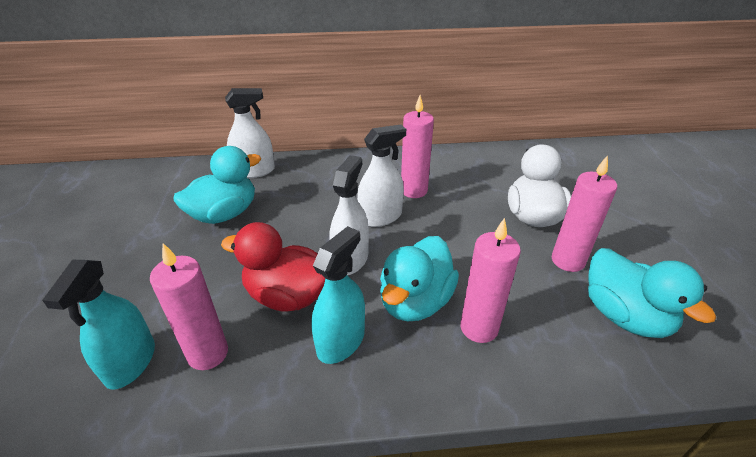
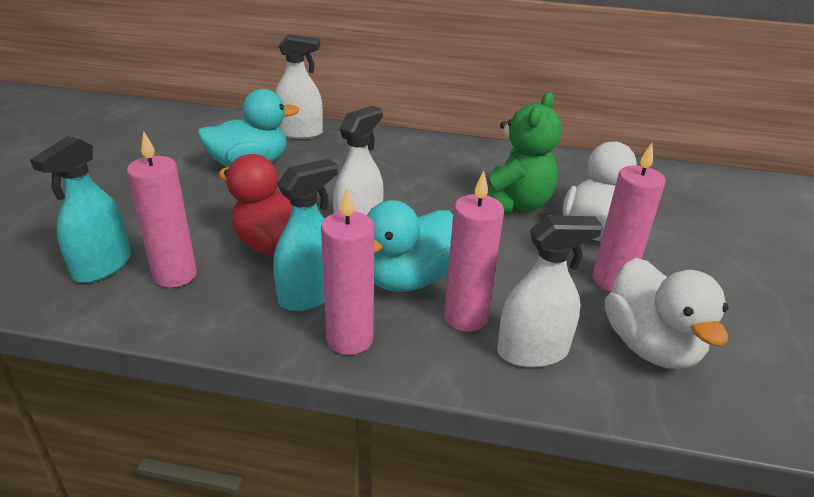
camera: 15 degrees right, 5 degrees down
white spray bottle [357,124,406,227] -> white spray bottle moved to [497,215,603,368]
pink candle [401,95,434,198] -> pink candle moved to [321,188,374,355]
turquoise duck [588,248,716,338] -> white duck [605,258,728,369]
none -> green teddy bear [487,92,562,214]

